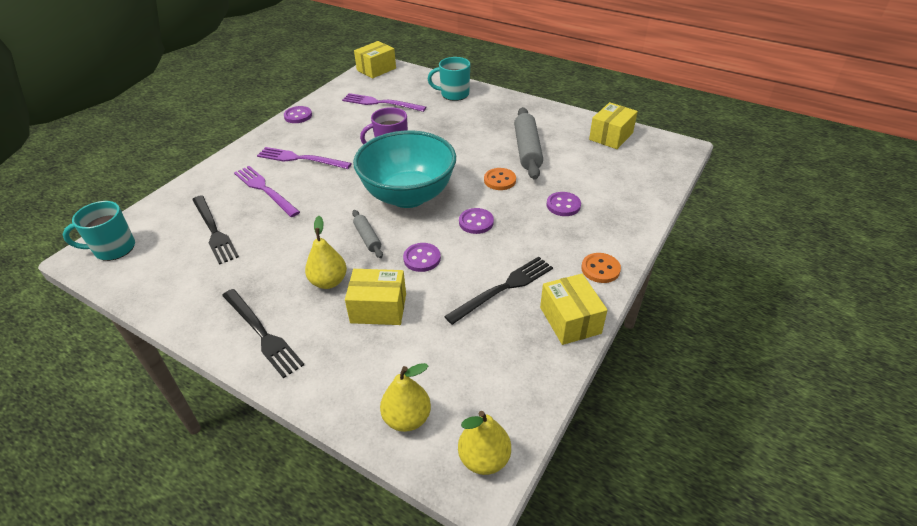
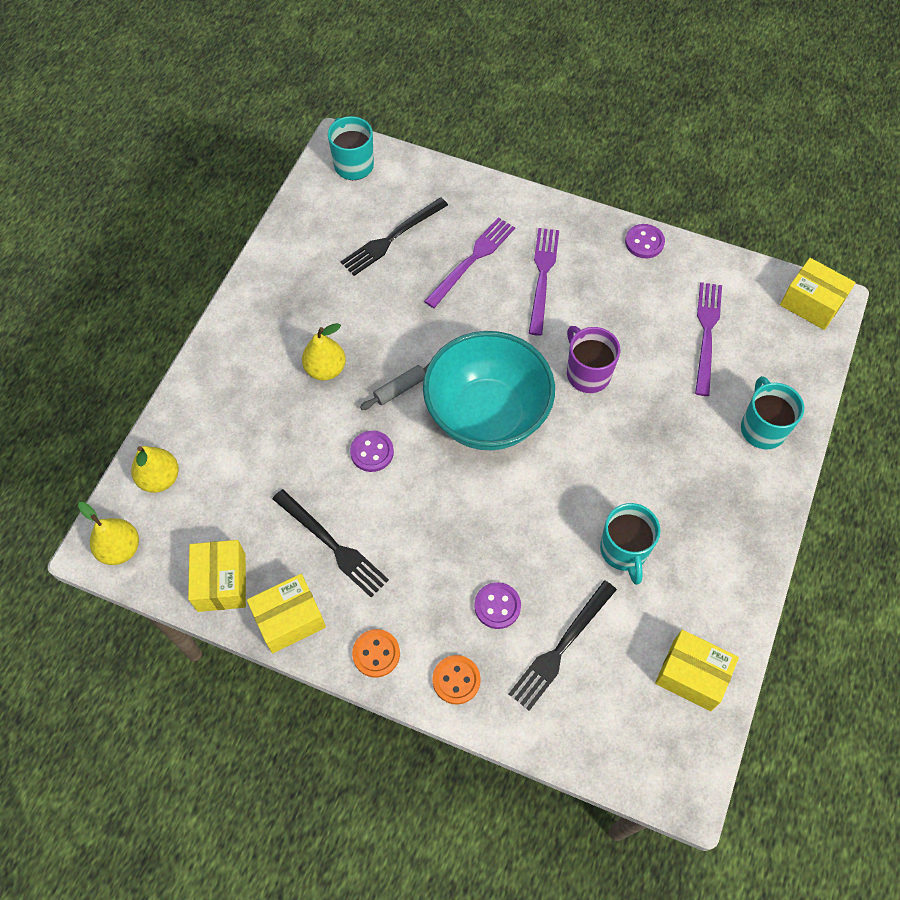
camera: 80 degrees right, 20 degrees up
black fork [222,289,304,378] -> black fork moved to [509,580,617,711]
yellow box [345,269,406,325] -> yellow box moved to [188,540,246,612]
purple button [459,208,494,234] -> none
orange button [484,168,516,190] -> orange button moved to [432,655,481,704]
grey rolling pin [514,107,543,180] -> turquoise mug [600,503,661,585]

